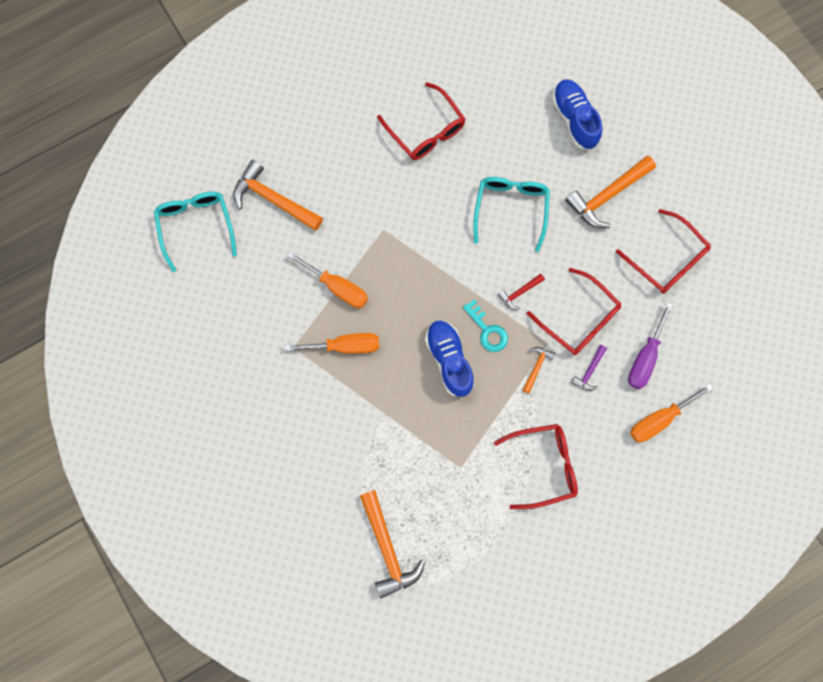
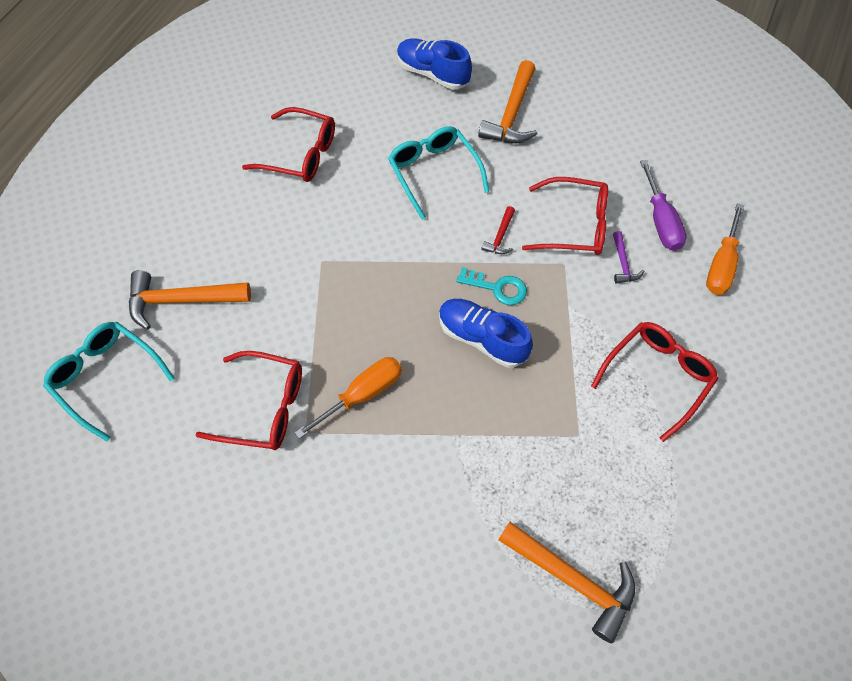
camera: 35 degrees left, 15 degrees down
orange screwdriver [287,251,368,308] -> none
orange hammer [523,347,556,394] -> none
red glasses [616,209,711,294] -> red glasses moved to [195,351,302,450]

